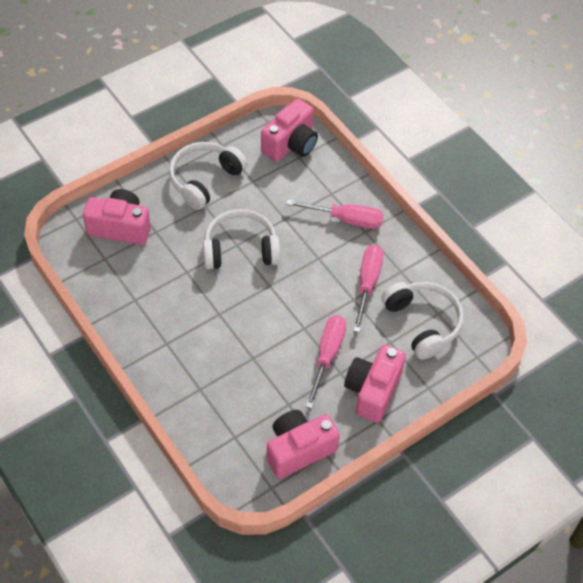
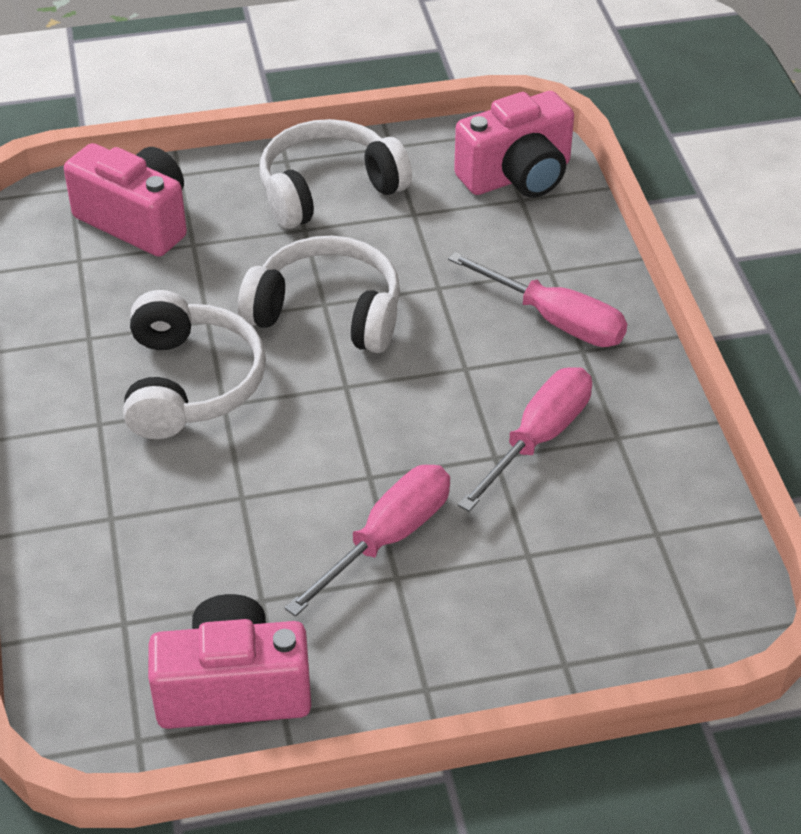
camera: 25 degrees right, 10 degrees down
pink camera [344,345,406,423] -> none
white headphones [381,282,464,359] -> white headphones moved to [123,290,266,439]

